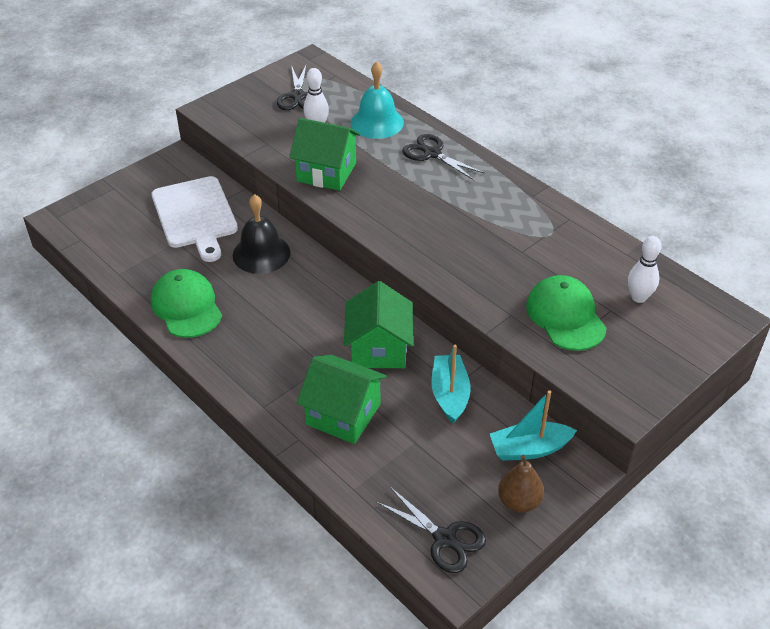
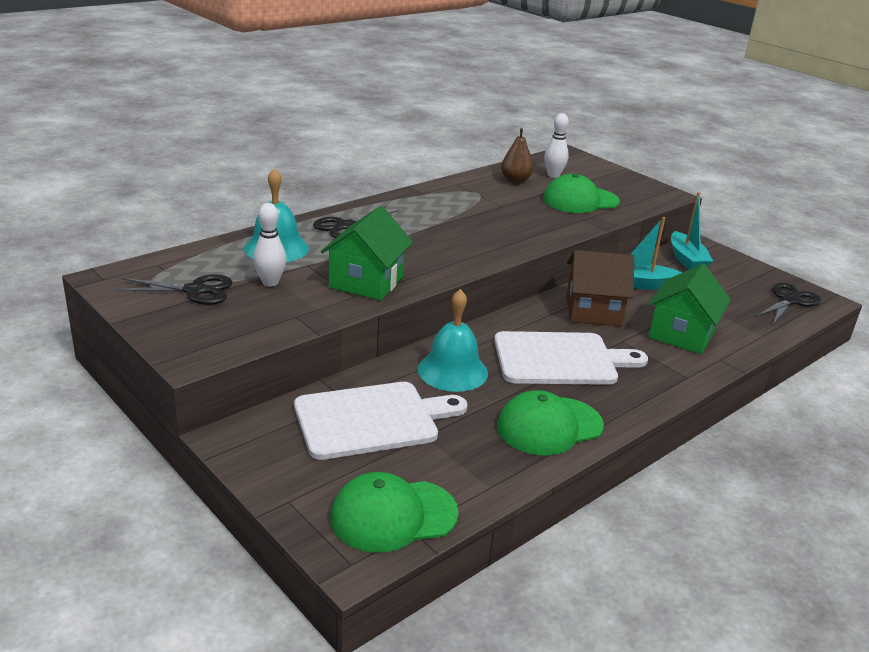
camera: 90 degrees left, 15 degrees down
black bell [233,194,290,274] -> turquoise bell [417,289,488,392]
green house [344,281,413,368] -> brown house [566,250,634,326]
brown pear [498,455,544,513] -> brown pear moved to [501,128,534,183]
none -> green cap [330,472,459,553]
none -> white cutting board [494,331,648,385]

